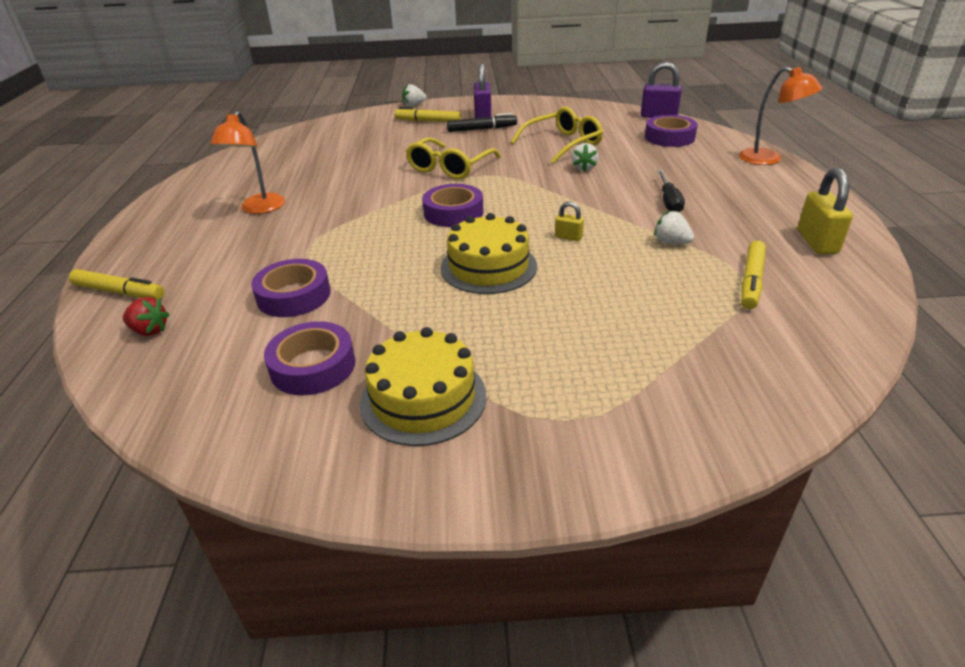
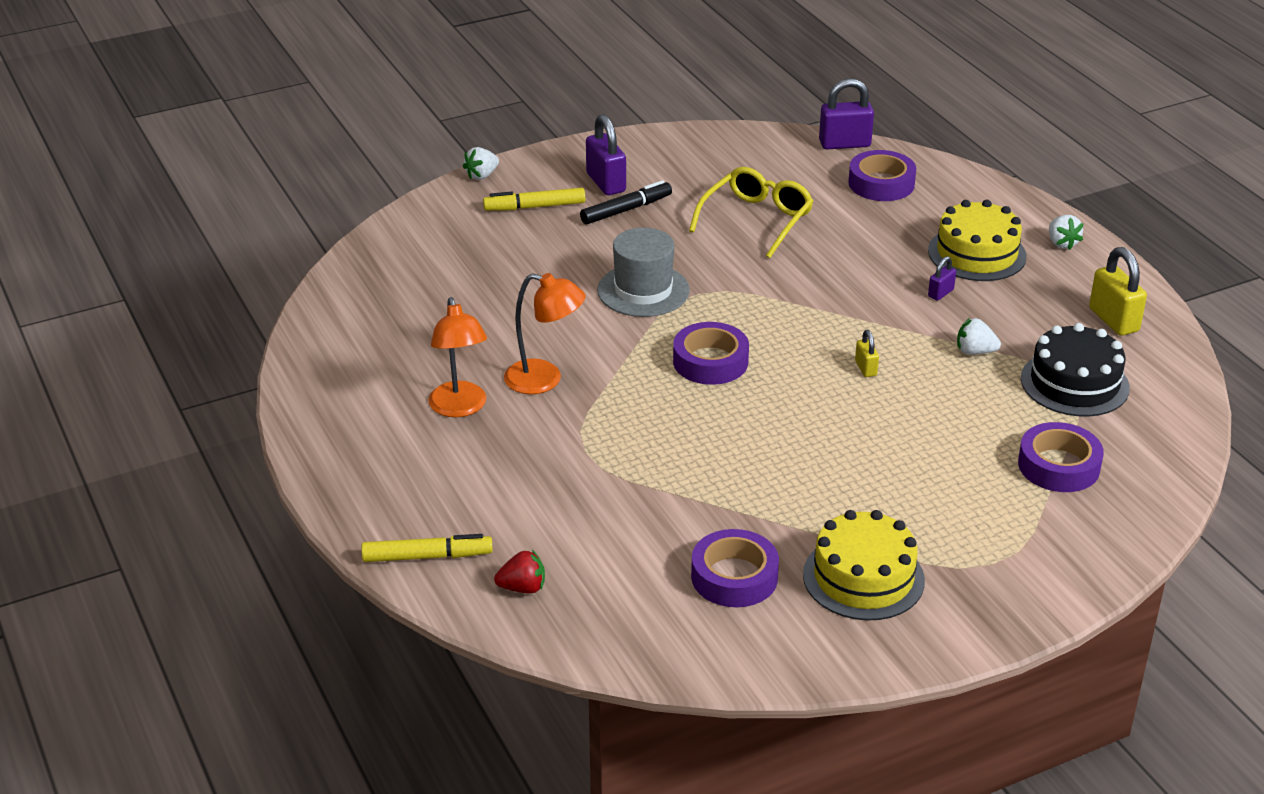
camera: 25 degrees left, 0 degrees up
purple tape [251,259,331,317] -> purple tape moved to [1018,422,1104,492]
yellow glasses [406,137,501,179] -> grey hat [597,228,690,317]
yellow cake [441,213,537,294] -> yellow cake moved to [928,200,1027,281]
yellow padlock [555,202,584,241] -> yellow padlock turned 75 degrees clockwise [855,330,879,377]
white strawberry [571,143,599,171] -> white strawberry moved to [1049,215,1084,250]
black screwdriver [658,170,685,212] -> purple padlock [928,256,956,301]
orange lamp [739,67,822,165] -> orange lamp moved to [504,273,585,394]
yellow marker [741,241,766,309] -> black cake [1021,323,1130,417]

